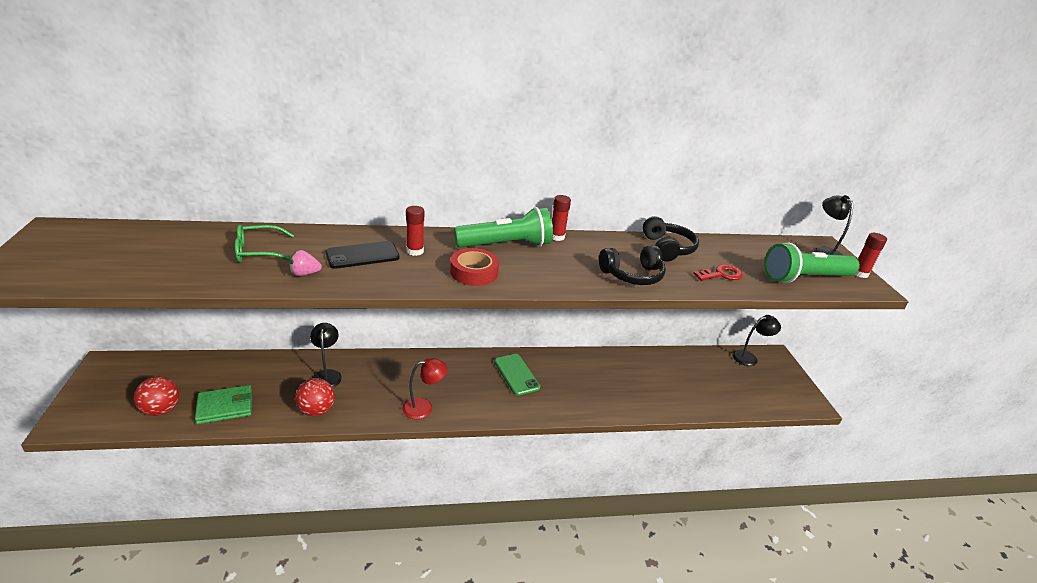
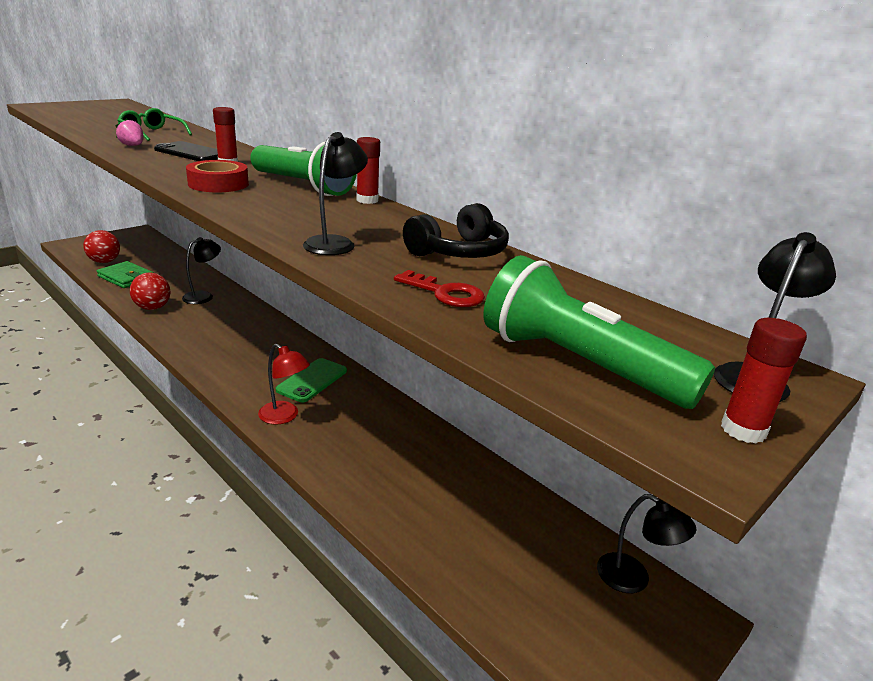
camera: 55 degrees right, 5 degrees down
red lamp [402,358,448,419] -> red lamp moved to [258,344,310,424]
black headphones [599,245,666,285] -> black lamp [303,132,368,255]

